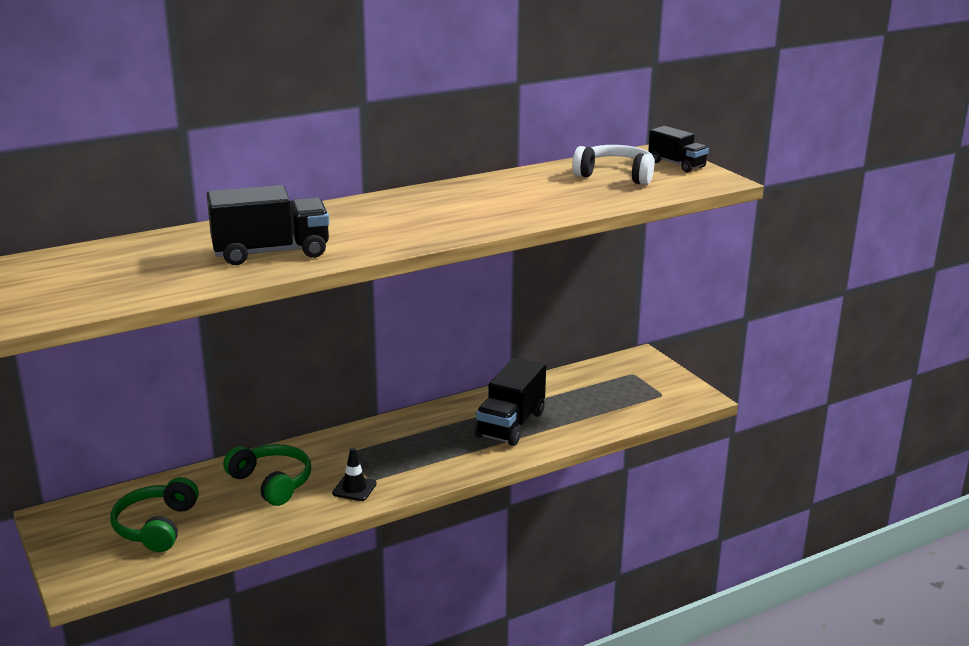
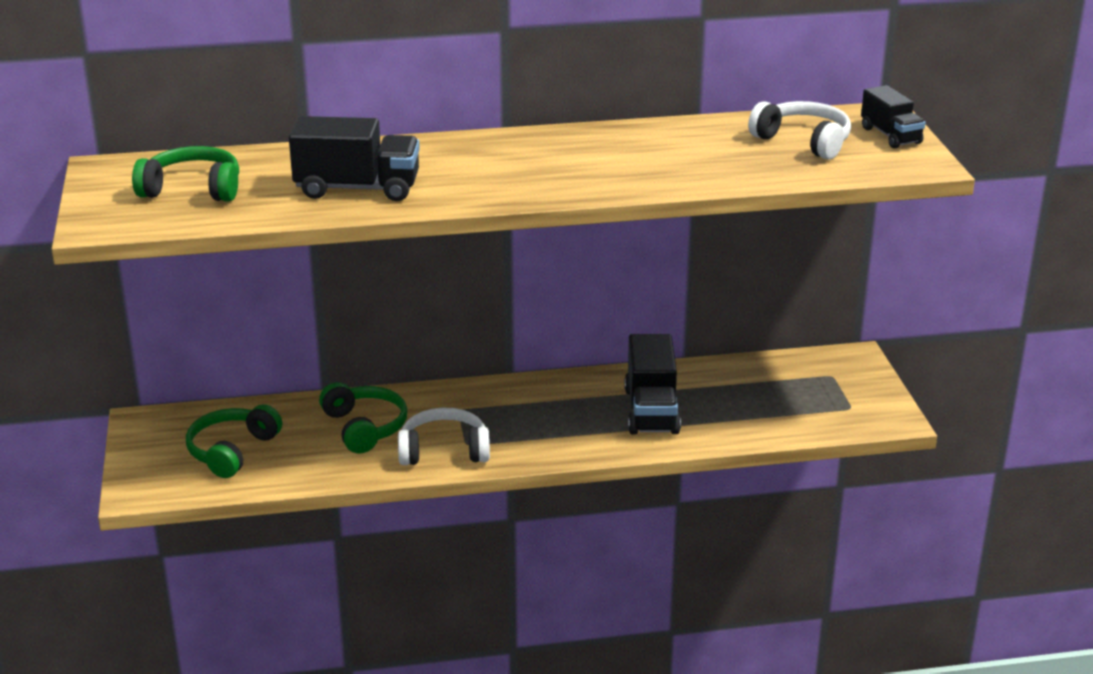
camera: 20 degrees right, 5 degrees up
black traffic cone [332,448,377,501] -> white headphones [398,408,490,465]
black truck [475,358,546,446] -> black truck turned 45 degrees counterclockwise [624,334,681,435]
none -> green headphones [132,146,239,202]

